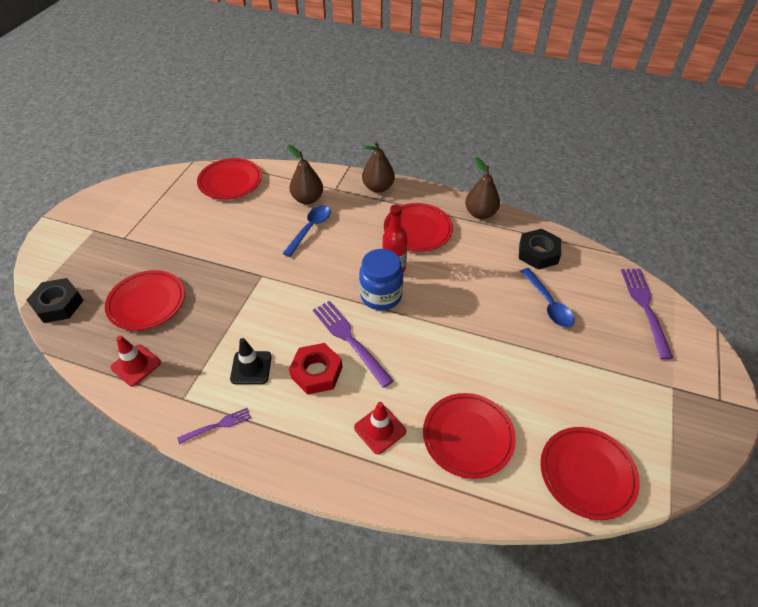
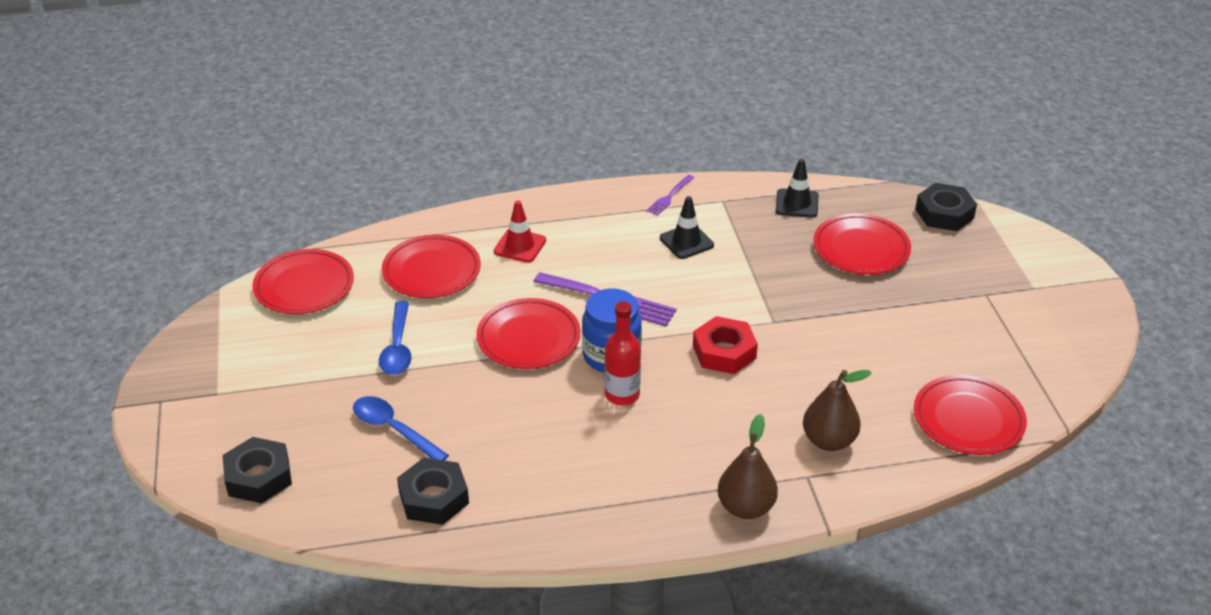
camera: 150 degrees right, 10 degrees down
red traffic cone [111,336,161,386] -> black traffic cone [776,159,818,218]
blue spoon [282,205,331,257] -> blue spoon moved to [379,301,412,375]
red nut [289,343,343,395] -> red nut moved to [693,316,758,374]
red plate [384,203,453,252] -> red plate moved to [476,298,581,369]
brown pear [465,157,500,219] -> none
purple fork [621,269,673,360] -> black nut [222,437,292,503]

